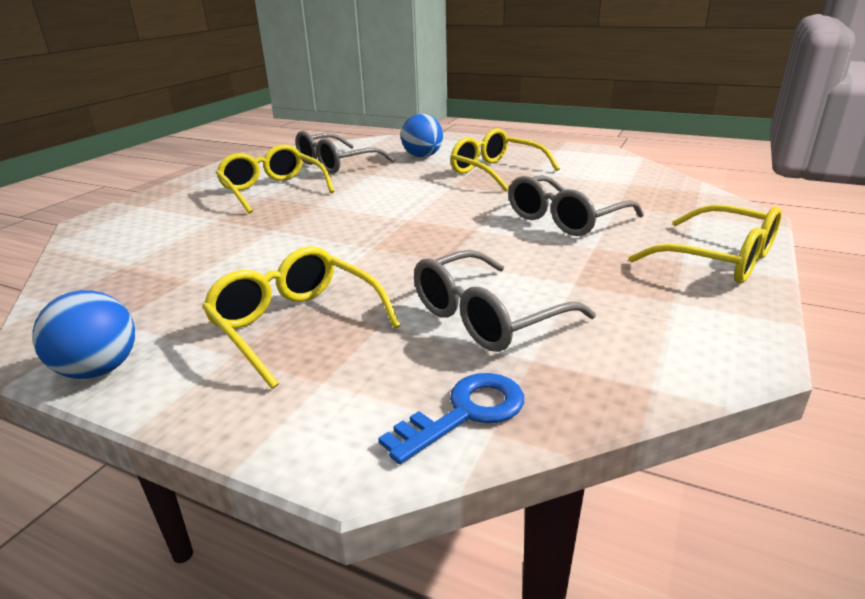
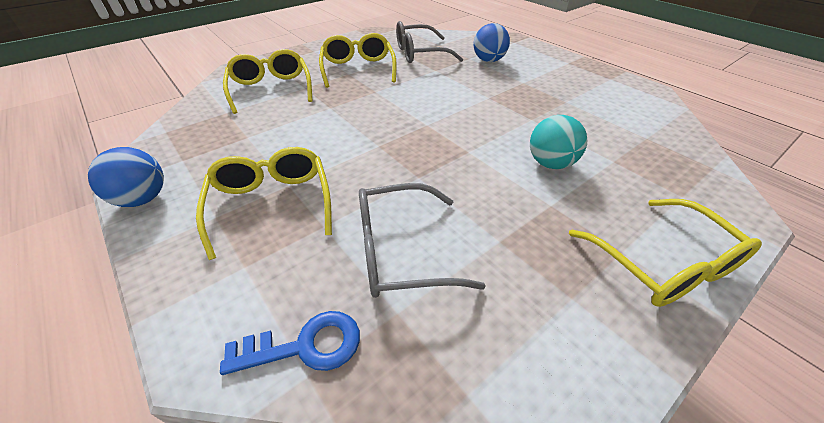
camera: 25 degrees right, 15 degrees up
yellow glasses [450,128,560,192] -> yellow glasses moved to [223,49,313,114]
grey glasses [508,175,644,236] -> turquoise ball [530,115,588,169]

